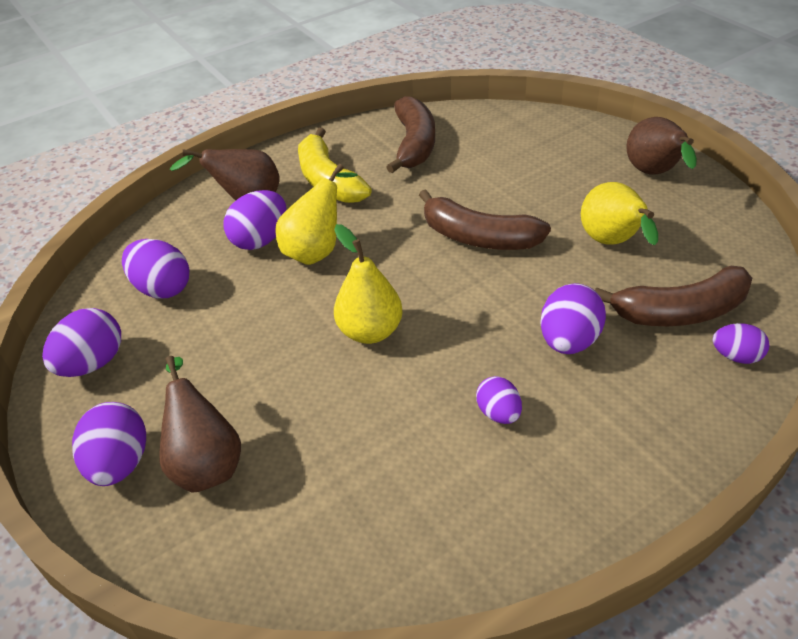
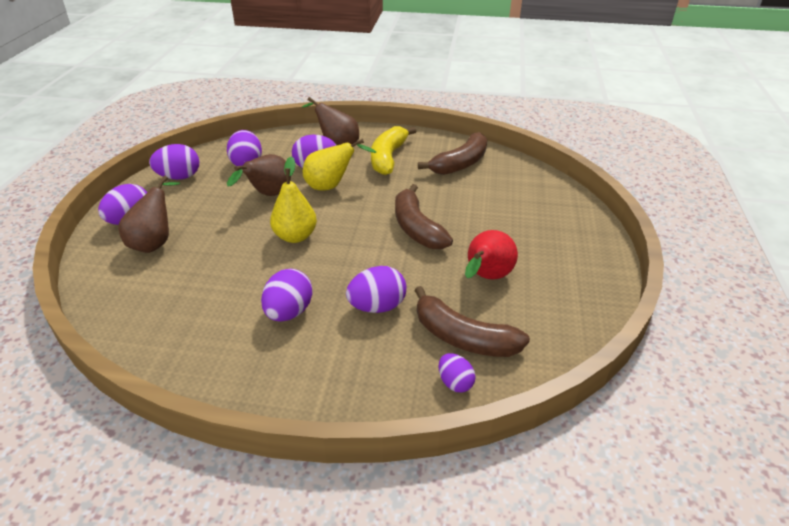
camera: 40 degrees right, 5 degrees down
purple egg [476,376,522,424] -> purple egg [261,269,313,322], size x1.62
yellow pear [581,182,658,245] -> red pear [465,230,518,279]
brown pear [626,117,697,175] -> brown pear moved to [227,154,291,196]

